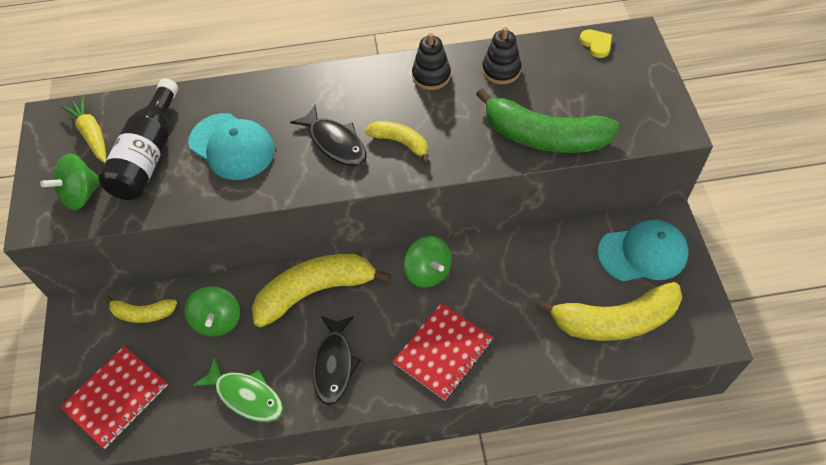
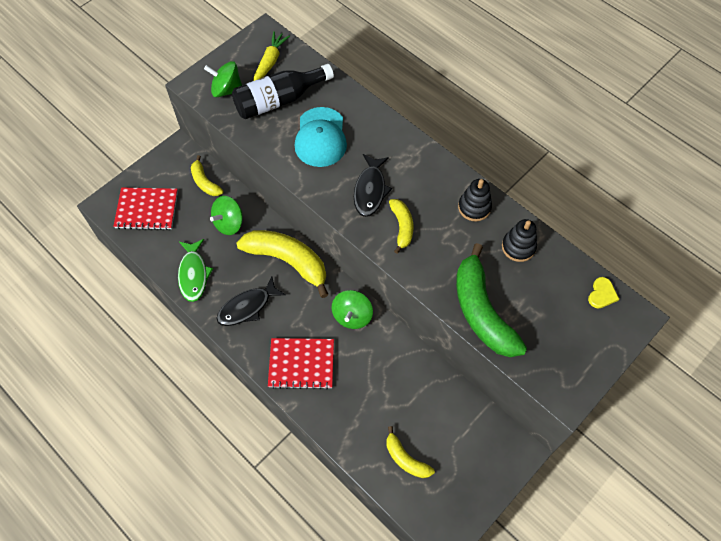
camera: 50 degrees right, 5 degrees up
yellow banana [536,282,682,341] -> yellow banana [387,426,435,478], size x0.52
turquoise cap [597,220,689,281] -> none

